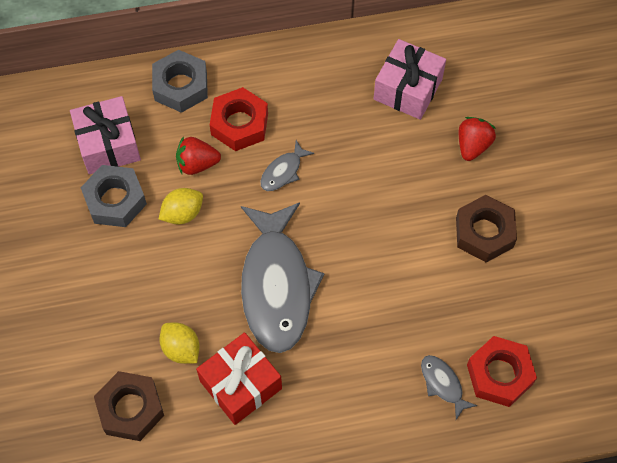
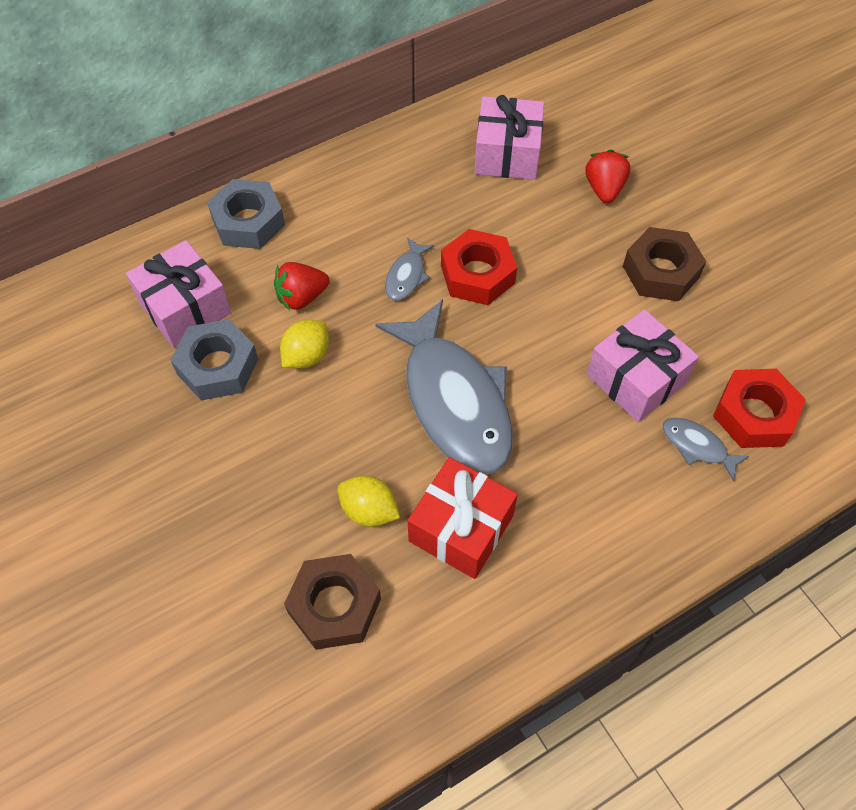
camera: 20 degrees left, 5 degrees down
red nut [210,87,268,151] -> red nut moved to [441,229,517,305]
none -> pink gift [587,309,699,422]

